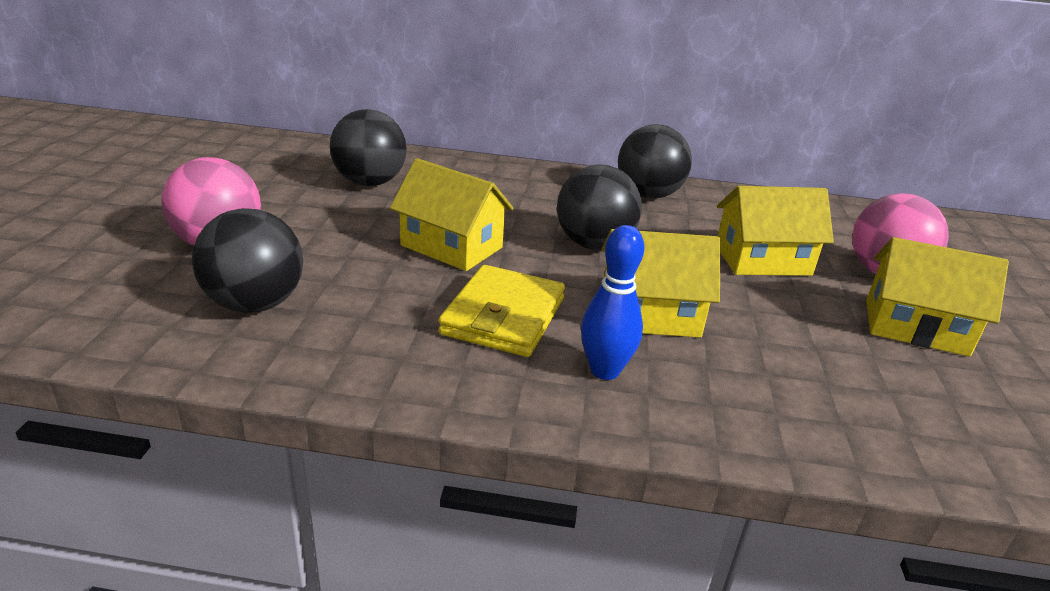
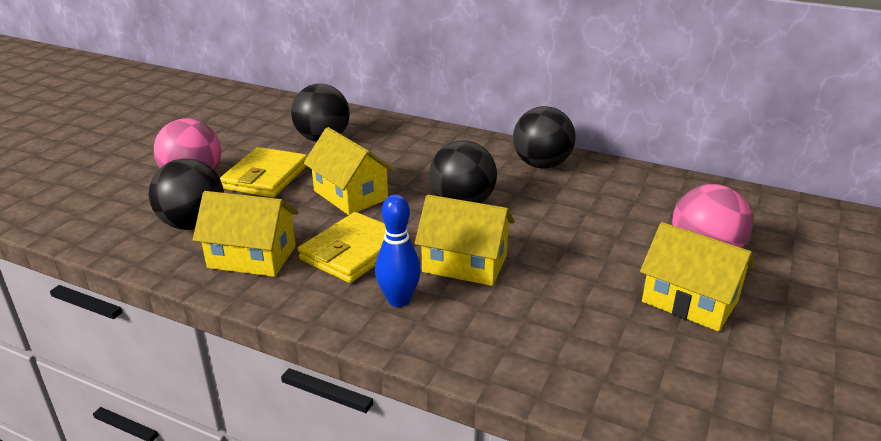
camera: 20 degrees right, 0 degrees up
yellow house [717,186,834,276] -> yellow house moved to [193,191,298,277]
none -> yellow wallet [220,147,307,198]

